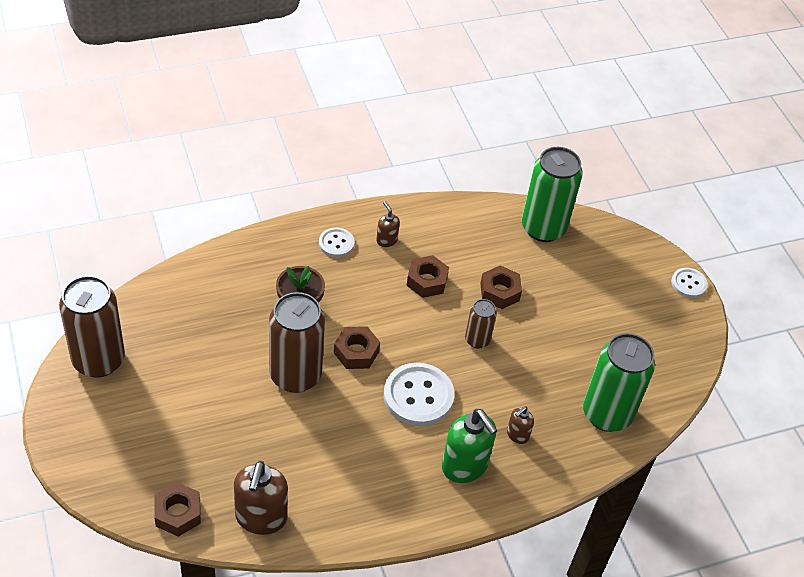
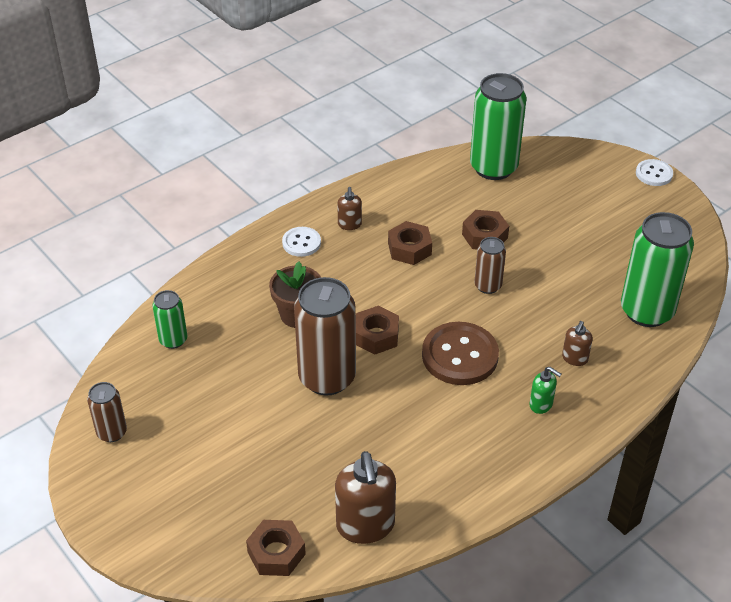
camera: 15 degrees left, 5 degrees down
brown can [59,276,125,378] -> brown can [87,382,127,442], size x0.51
brown soap dispenser [376,201,400,247] -> brown soap dispenser turned 135 degrees counterclockwise [337,187,362,230]
white button [384,363,454,426] -> brown button [422,322,499,385]
green soap dispenser [442,409,498,483] -> green soap dispenser [529,367,561,414], size x0.51
none -> green can [152,290,187,349]

